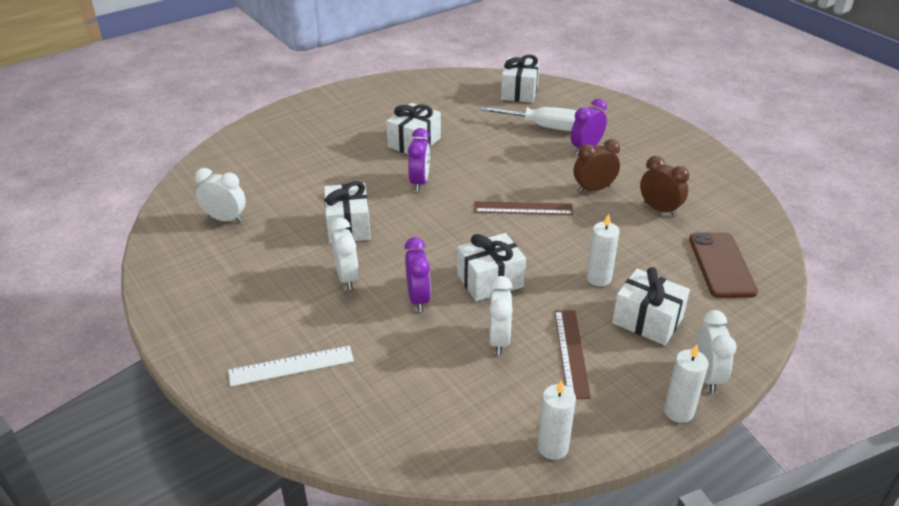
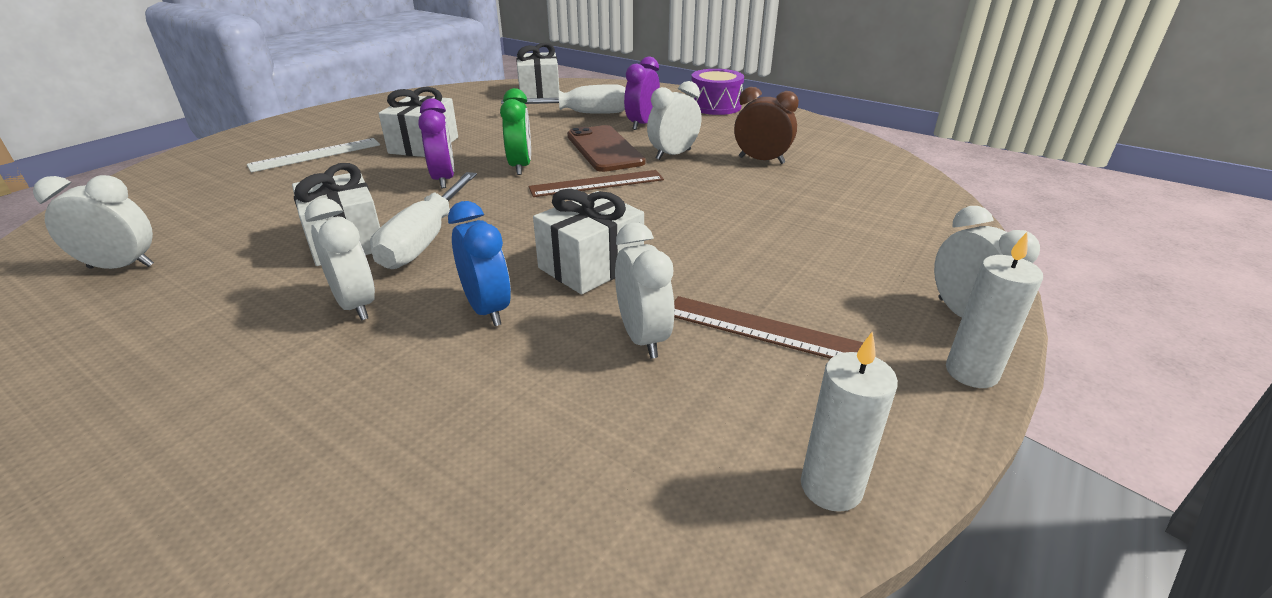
camera: 20 degrees left, 5 degrees down
white ruler [228,346,354,387] -> white ruler moved to [247,138,380,172]
purple clock [404,237,431,312] -> blue clock [448,201,511,326]
brown ruler [555,310,591,399] -> brown ruler turned 45 degrees counterclockwise [674,296,863,359]
brown clock [574,139,620,193] -> white clock [647,81,702,160]
white candle [586,214,619,287] -> none
white gift [612,267,690,345] -> none
brown phone [689,232,758,298] -> brown phone moved to [567,125,645,172]
none -> white screwdriver [370,172,477,269]
none -> green clock [500,88,531,175]
none -> purple drum [691,69,744,115]

